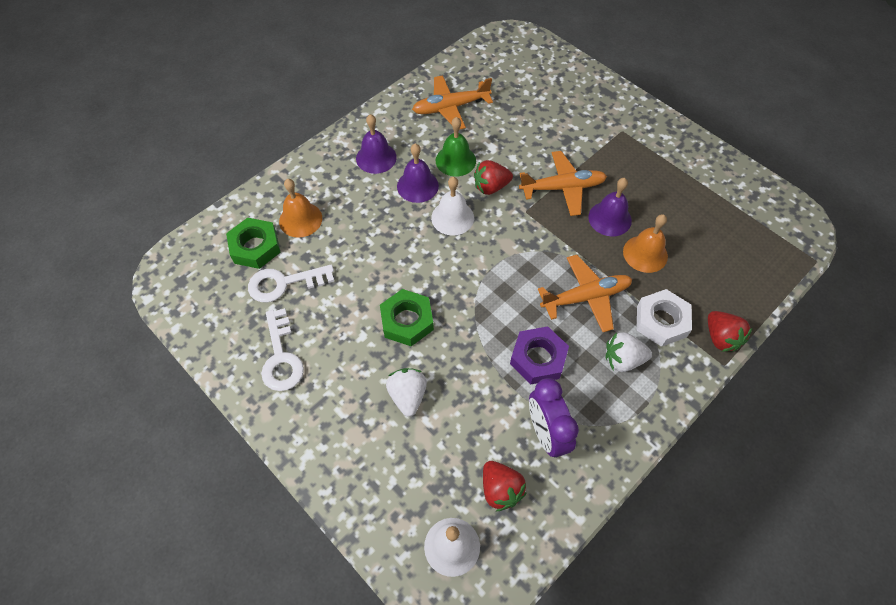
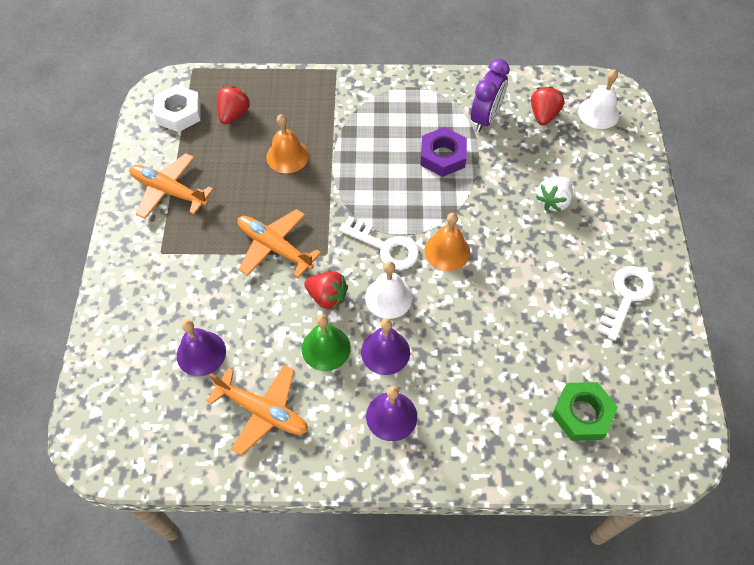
camera: 135 degrees left, 0 degrees up
white key [248,264,334,302] -> white key moved to [339,216,419,270]
orange bell [279,179,322,238] -> orange bell moved to [425,213,470,271]
green nut [380,289,434,346] -> none
orange plane [538,255,632,332] -> orange plane moved to [129,153,214,219]
purple bell [588,178,632,237] -> purple bell moved to [177,320,226,376]
white strawberry [605,332,652,372] -> none
white nut [637,289,692,347] -> white nut moved to [153,85,201,132]
red strawberry [708,311,752,352] -> red strawberry moved to [217,86,250,124]

